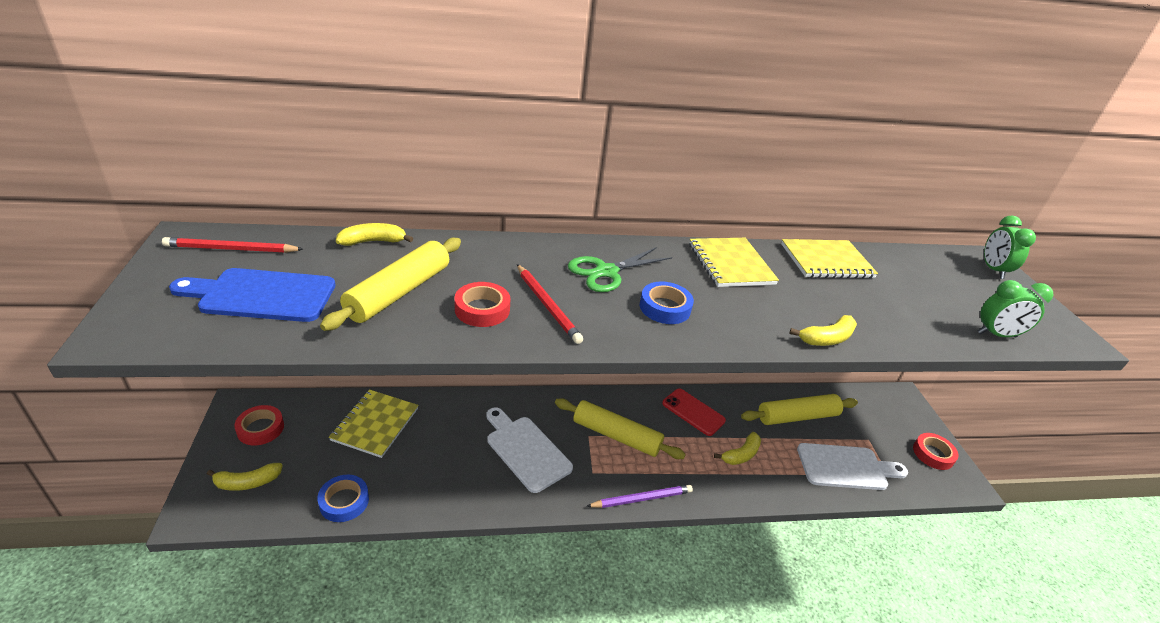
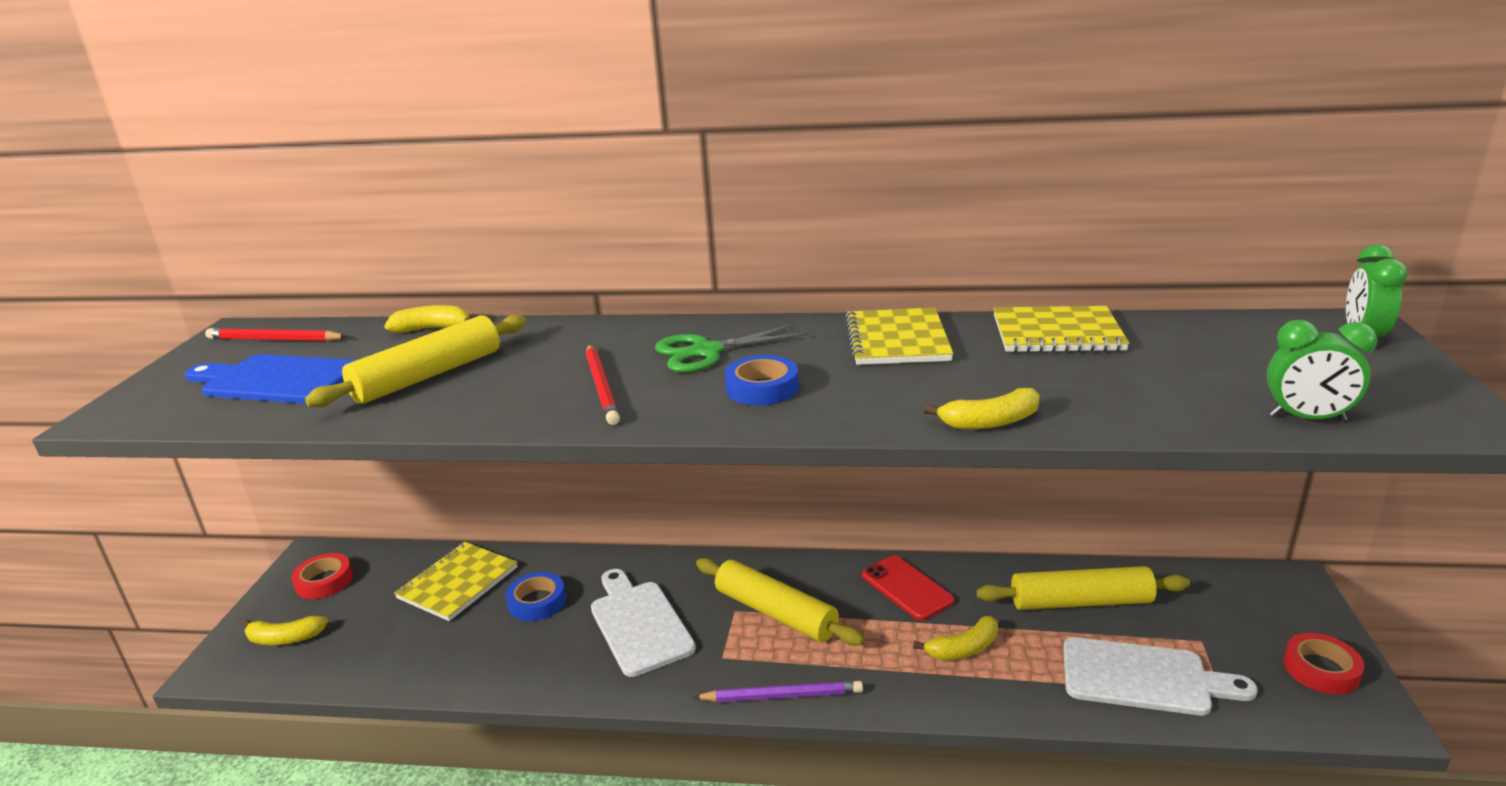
camera: 20 degrees right, 10 degrees down
blue tape [317,475,369,522] -> blue tape moved to [506,572,566,621]
red tape [454,282,511,327] -> none

